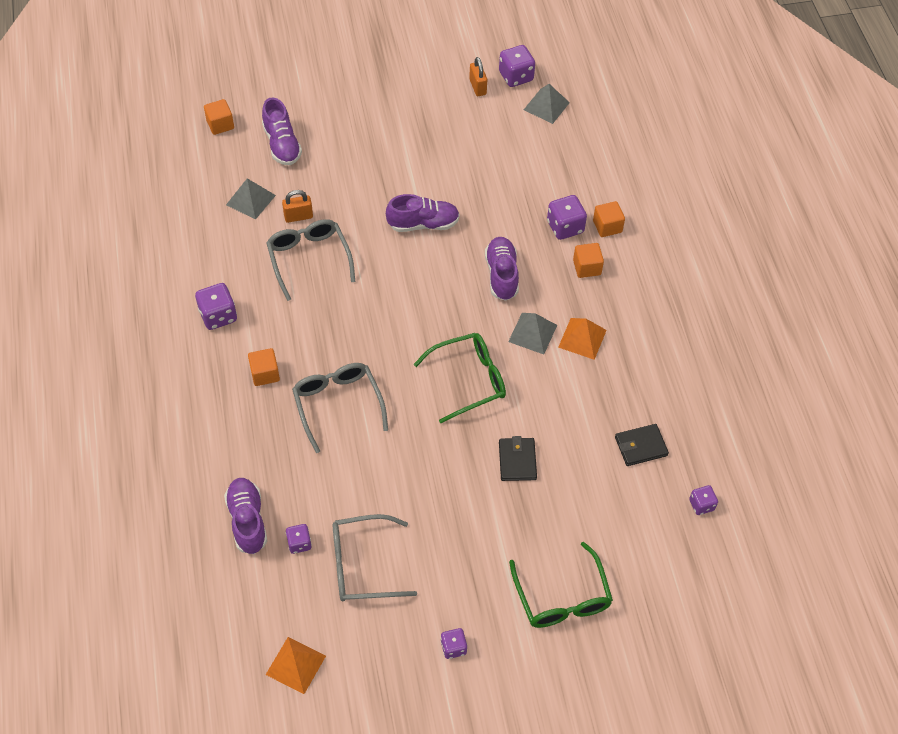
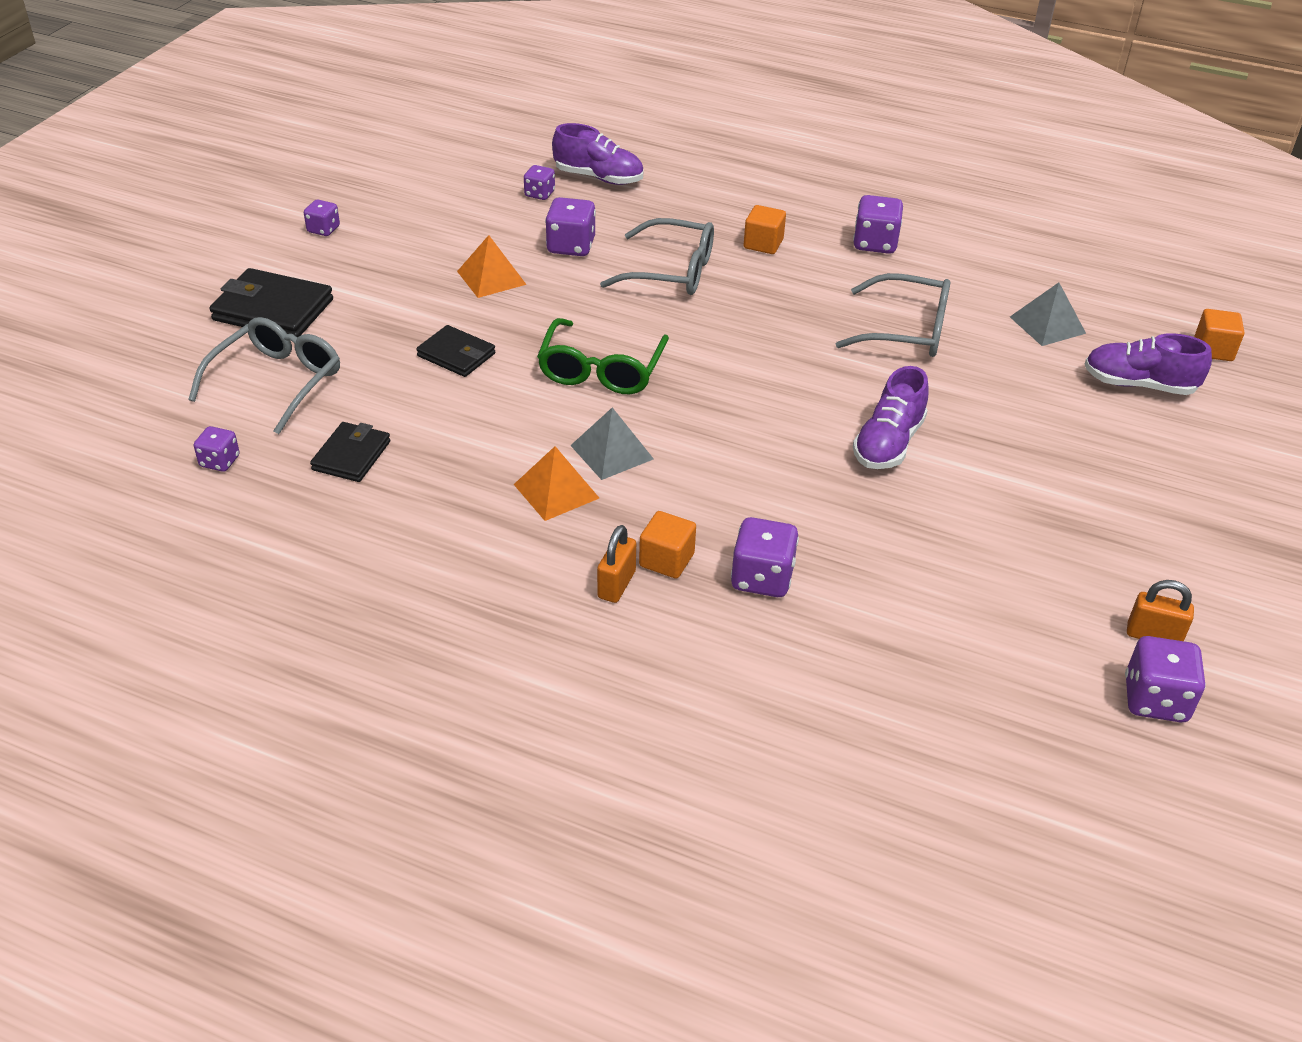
camera: 125 degrees right, 15 degrees down
orange pyramid [266,637,326,694] -> orange pyramid moved to [457,235,527,298]
orange padlock [282,190,313,223] -> orange padlock moved to [597,525,636,603]
grey glasses [333,514,417,601] -> grey glasses moved to [188,317,340,434]
purple shoe [485,237,519,301] -> none
green glasses [509,542,613,628] -> black wallet [209,268,333,338]
grey pyramid [524,84,570,124] -> none
orange cube [593,201,625,237] -> none
none -> purple dice [545,197,596,256]

